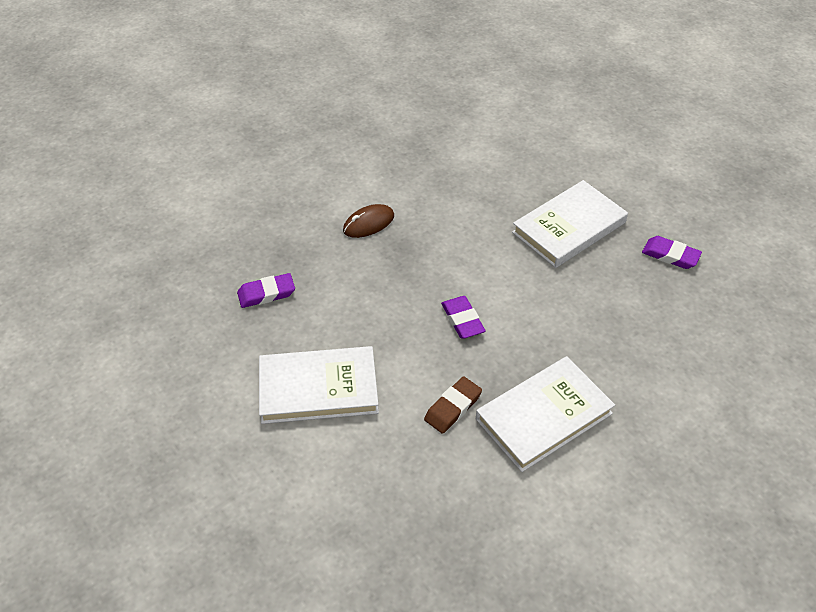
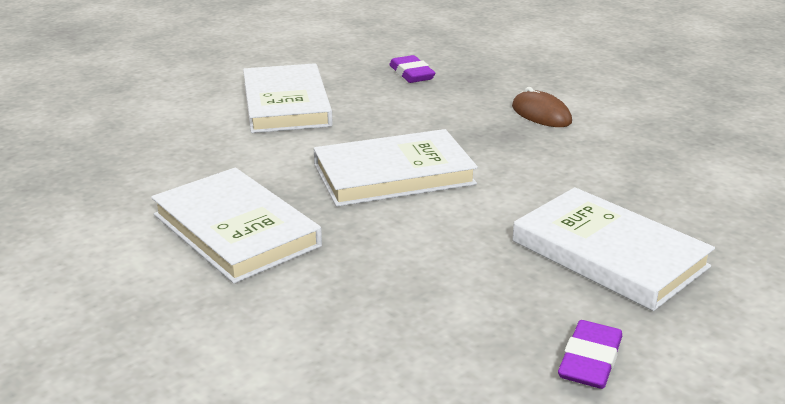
camera: 85 degrees right, 20 degrees down
brown eraser [424,376,482,434] -> none
purple eraser [441,296,485,339] -> white book [313,129,478,207]

